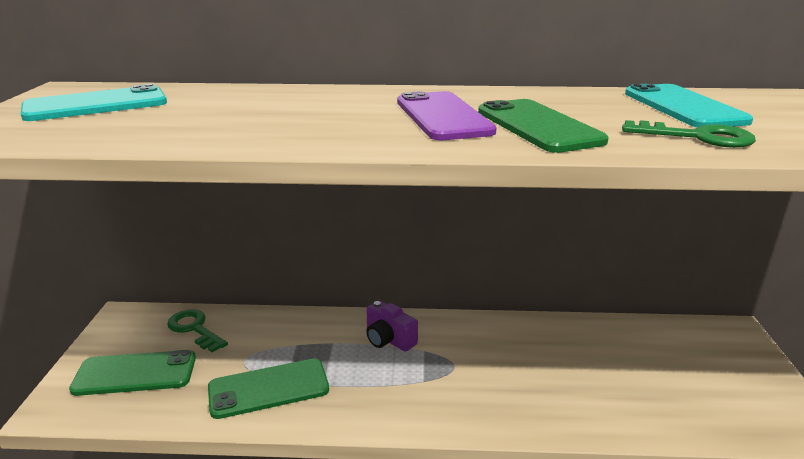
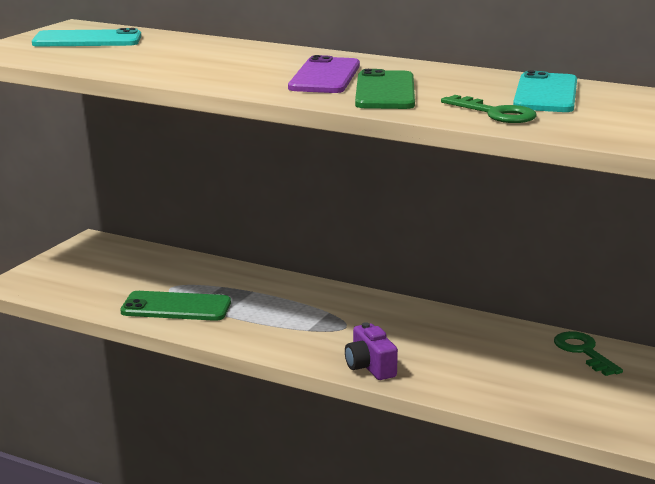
camera: 25 degrees right, 5 degrees down
green phone [69,350,196,396] -> none
green key [167,309,228,353] -> green key moved to [554,331,623,376]
purple camera [366,300,418,352] -> purple camera moved to [345,322,398,380]

